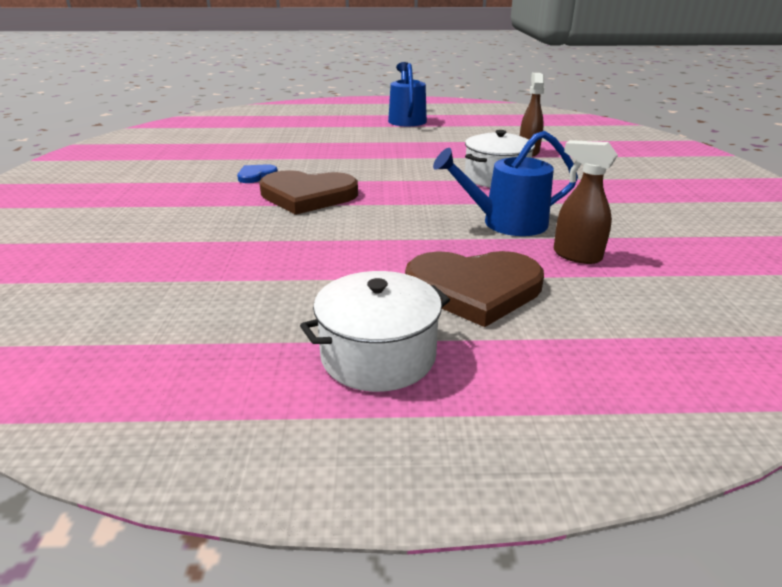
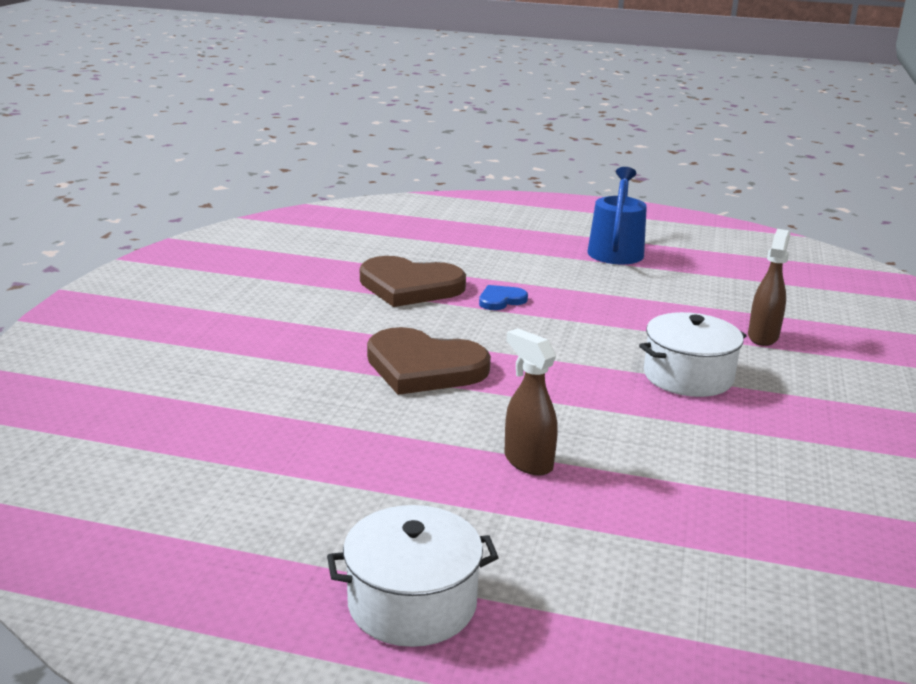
camera: 15 degrees right, 5 degrees down
blue heart [237,164,278,183] -> blue heart moved to [479,285,528,310]
brown heart [405,251,544,327] -> brown heart moved to [360,256,466,307]
blue watering can [433,131,578,236] -> none
brown spray bottle [554,140,618,264] -> brown spray bottle moved to [504,328,558,476]

